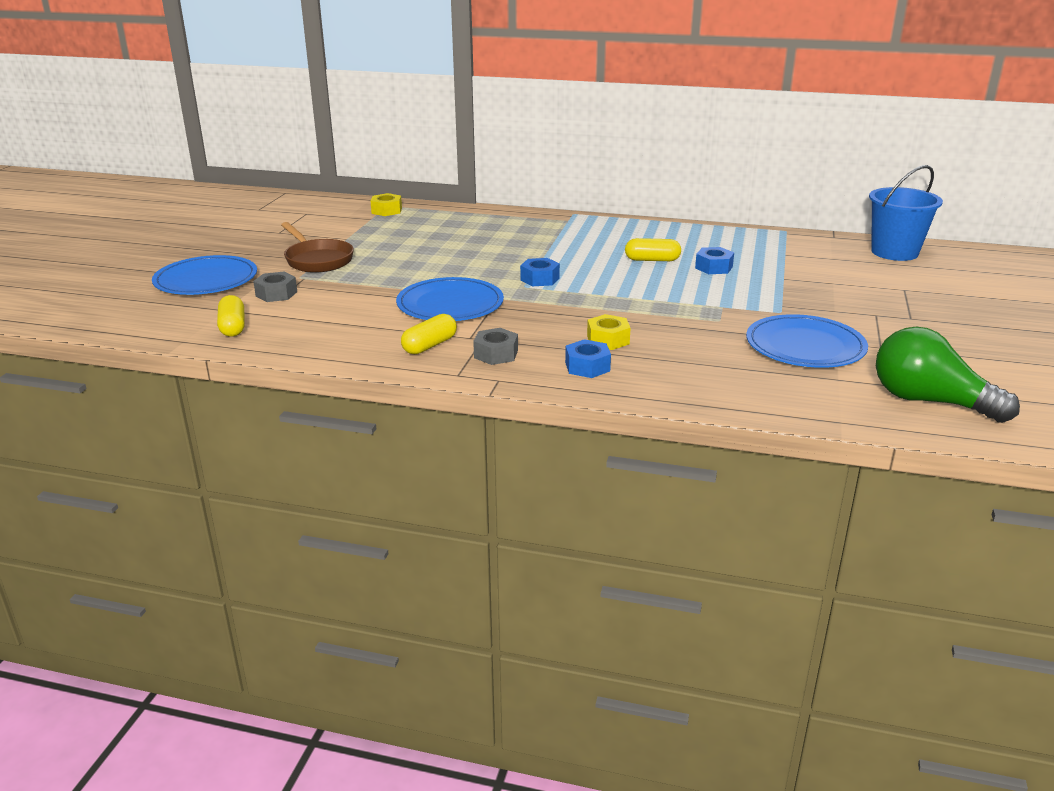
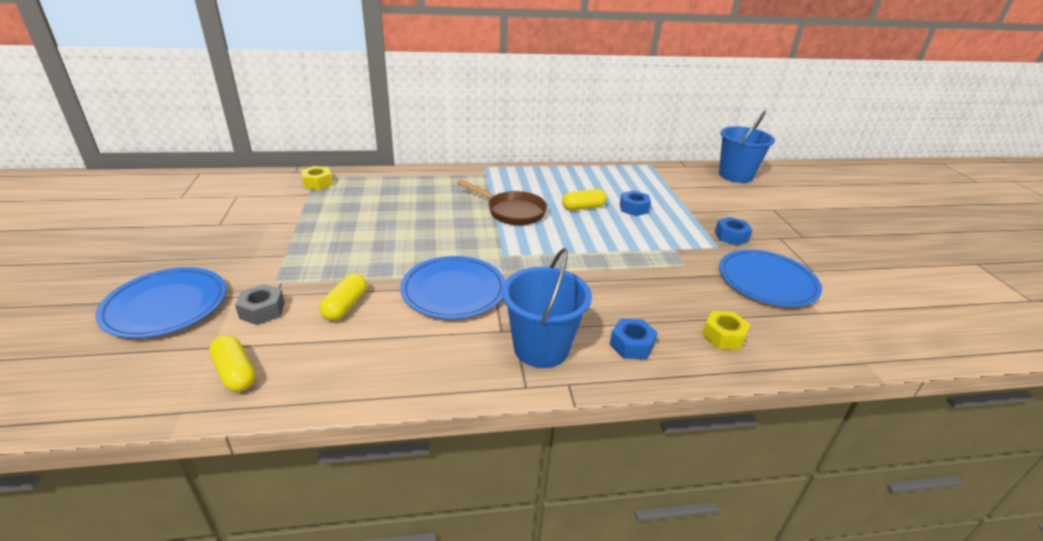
camera: 25 degrees left, 5 degrees up
brown pan [281,222,354,273] -> brown pan moved to [457,180,547,225]
yellow capsule [401,314,457,354] -> yellow capsule moved to [319,273,367,321]
grey nut [473,328,518,365] -> blue bucket [502,248,592,368]
blue nut [520,258,560,286] -> blue nut moved to [715,217,752,246]
yellow nut [587,314,630,350] -> yellow nut moved to [702,310,751,350]
green light bulb [876,327,1020,423] -> none

